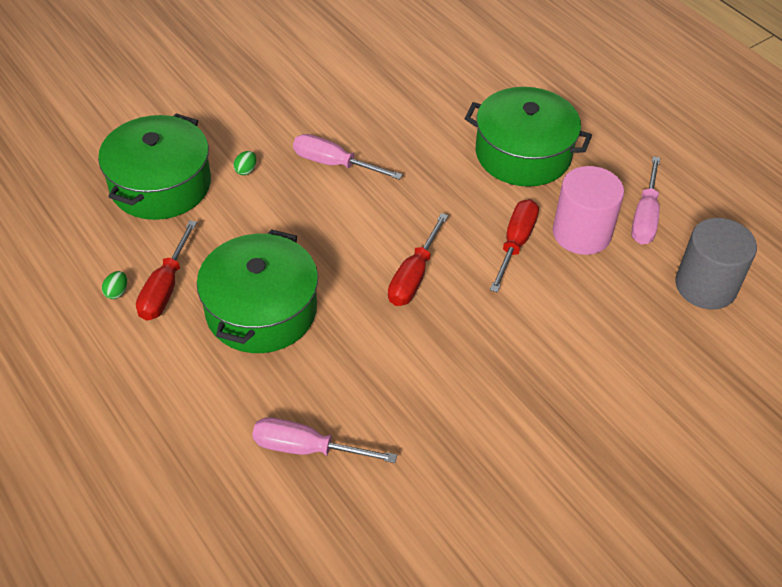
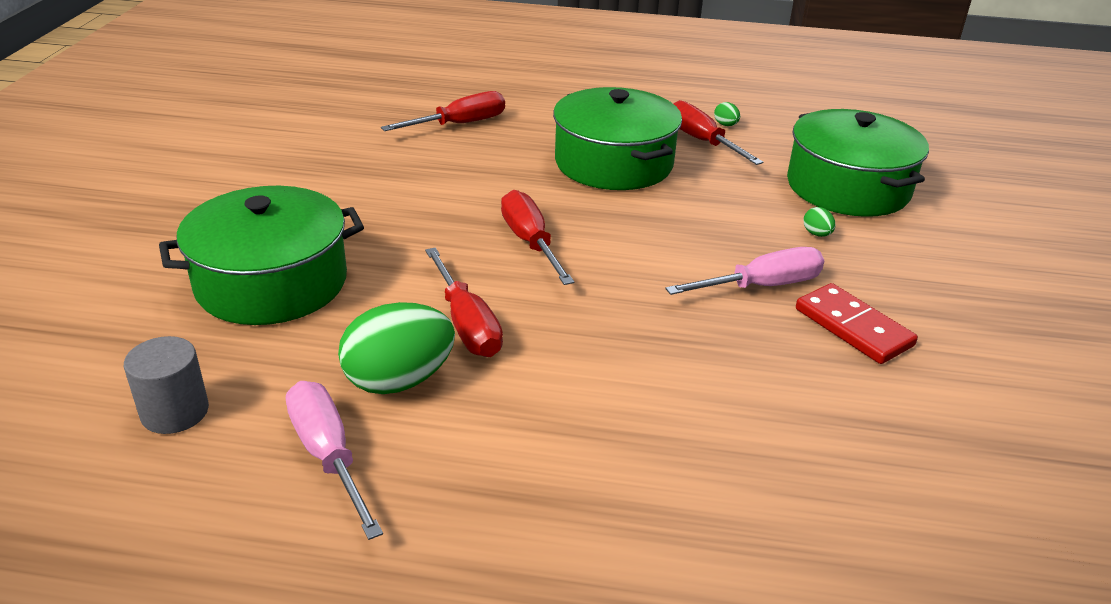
camera: 135 degrees right, 15 degrees down
pink screwdriver [252,417,397,463] -> red screwdriver [381,91,505,131]
green pot [464,87,592,187] -> green pot moved to [159,186,364,325]
pink cylinder [553,166,624,255] -> green egg [338,302,455,394]
grey cylinder [675,218,757,309] -> grey cylinder [124,336,209,434], size x0.64
none -> red domino [796,283,918,364]

